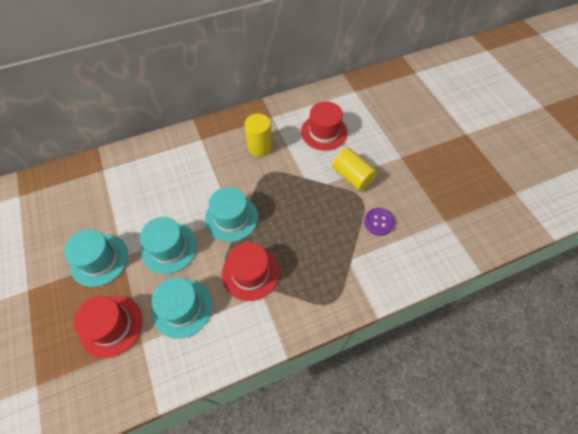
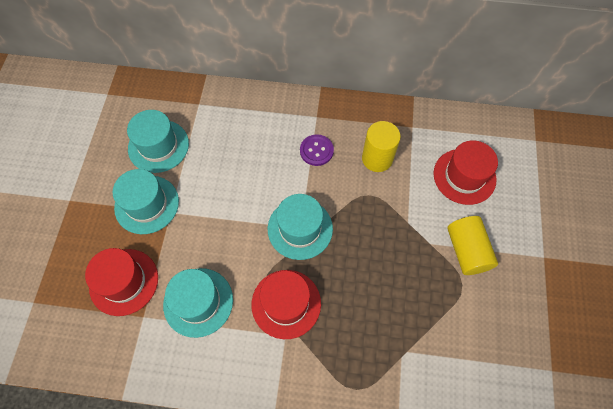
camera: 30 degrees right, 5 degrees up
turquoise hat [140,217,197,274] -> turquoise hat moved to [127,110,189,173]
purple button [364,208,395,236] -> purple button moved to [300,135,334,166]

